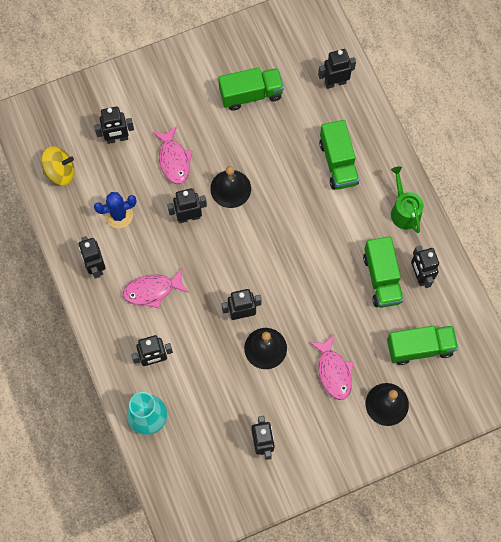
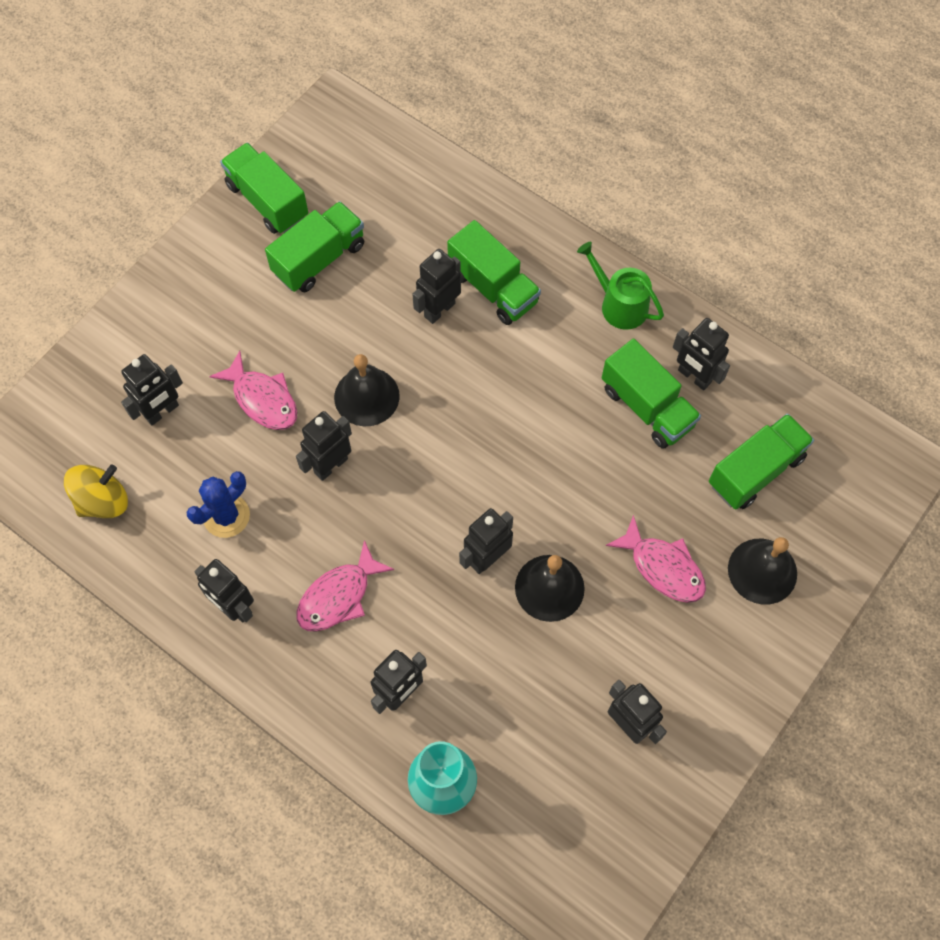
camera: 30 degrees left, 5 degrees down
black robot [318,49,356,89] -> black robot moved to [412,249,461,324]
none -> green truck [220,143,308,234]

